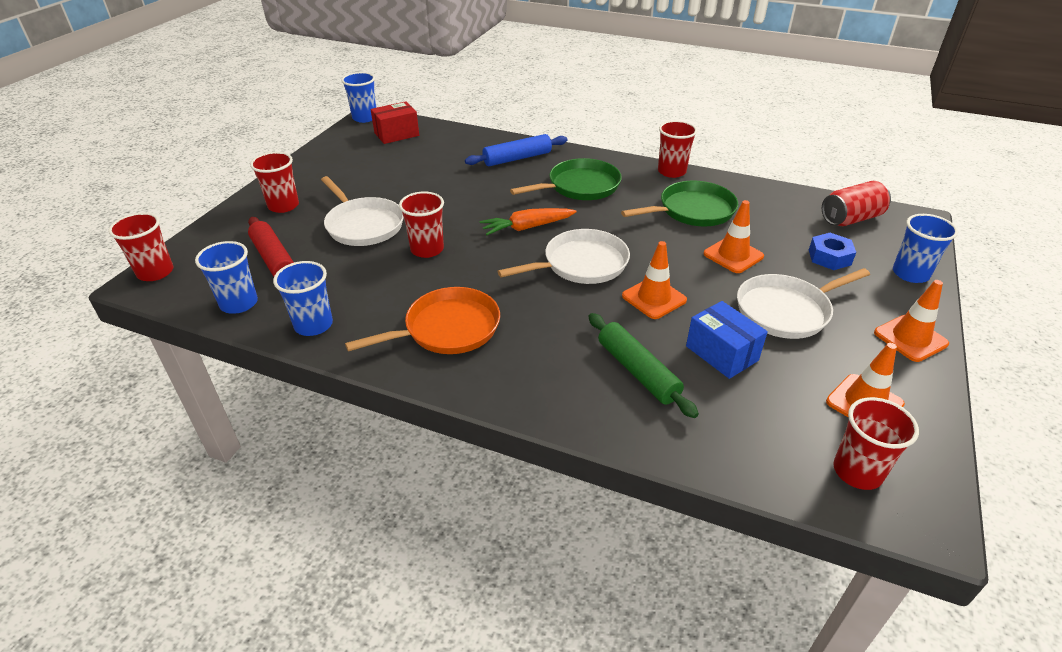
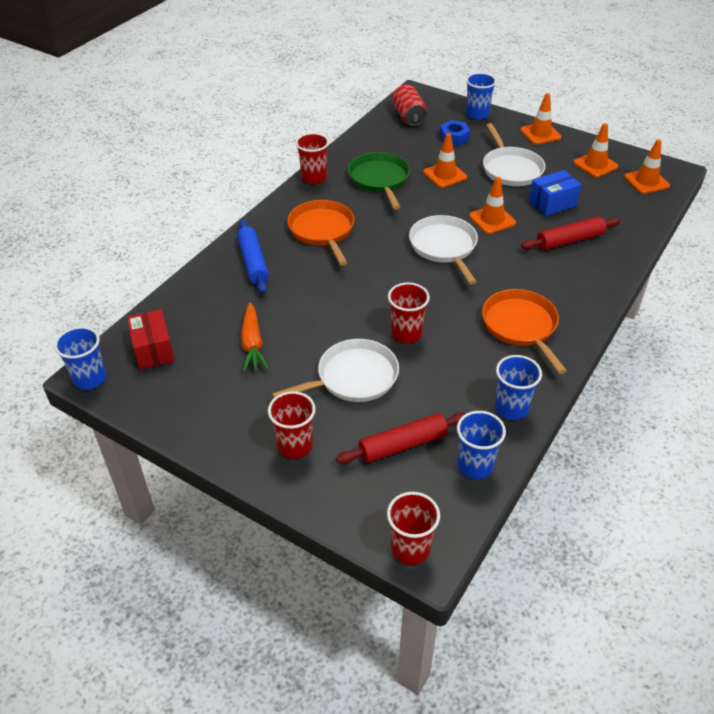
camera: 80 degrees left, 5 degrees up
orange carrot [480,208,577,235] -> orange carrot moved to [241,302,269,372]
green pan [510,158,622,200] -> orange pan [287,200,354,265]
green rolling pin [589,313,699,418] -> red rolling pin [521,216,621,250]
red cup [833,397,919,490] -> orange traffic cone [624,139,670,194]

